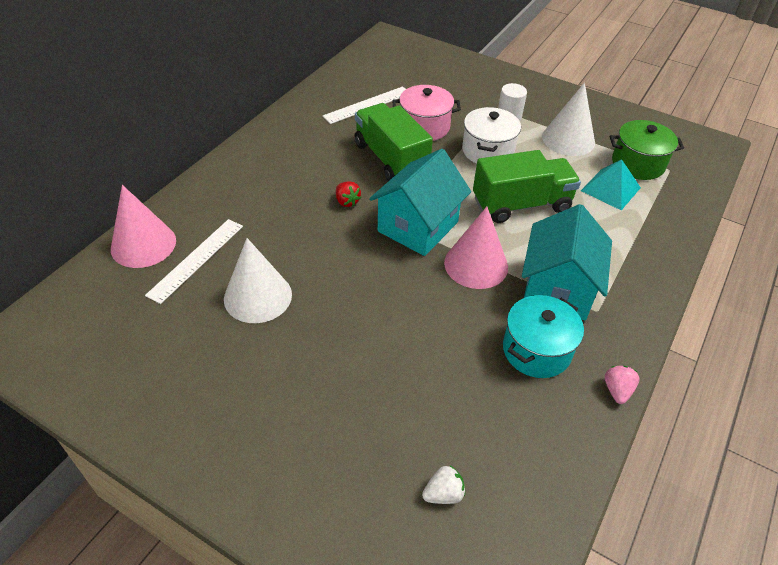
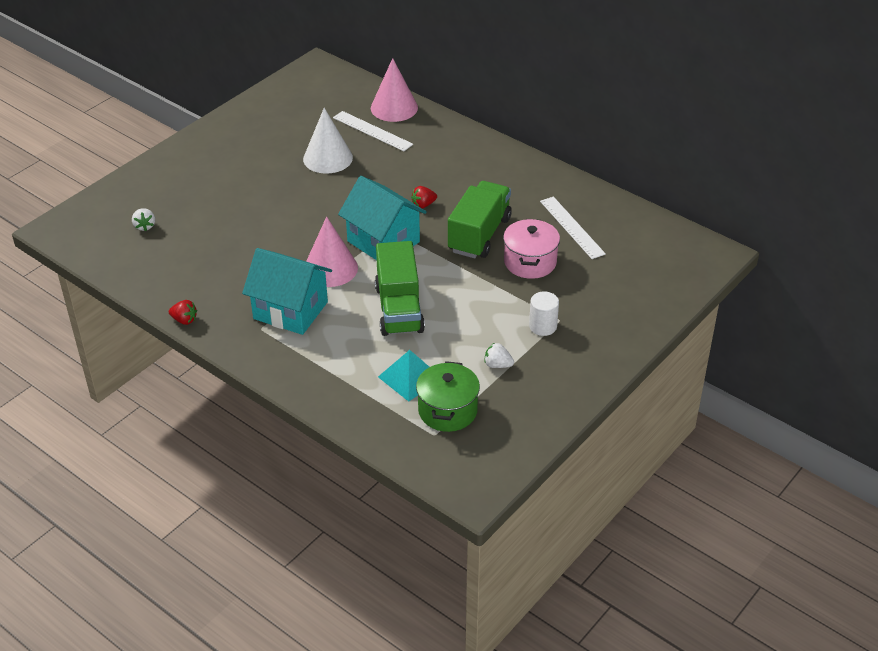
camera: 100 degrees right, 5 degrees down
green truck [354,103,433,181] -> green truck turned 45 degrees counterclockwise [448,181,512,258]
white pot [462,107,521,164] -> none
turquoise pot [503,295,584,378] -> none
white cone [542,82,595,156] -> white strawberry [484,343,514,368]
pink strawberry [605,366,640,404] -> red strawberry [169,300,197,325]

